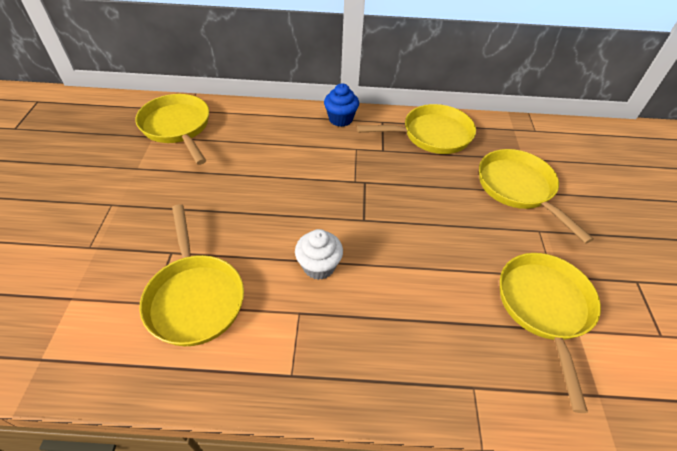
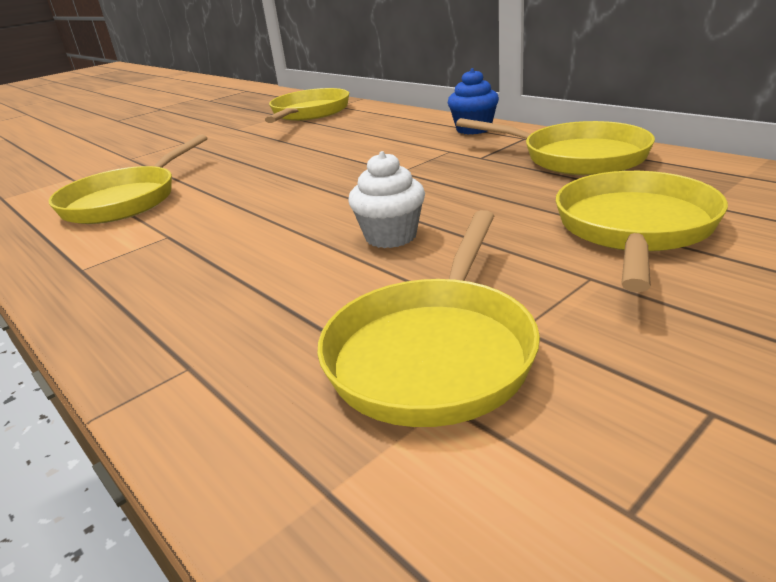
camera: 50 degrees right, 20 degrees down
white cupcake [295,229,343,280] -> white cupcake moved to [349,151,425,248]
yellow pan [500,253,601,413] -> yellow pan turned 150 degrees clockwise [317,210,540,427]

